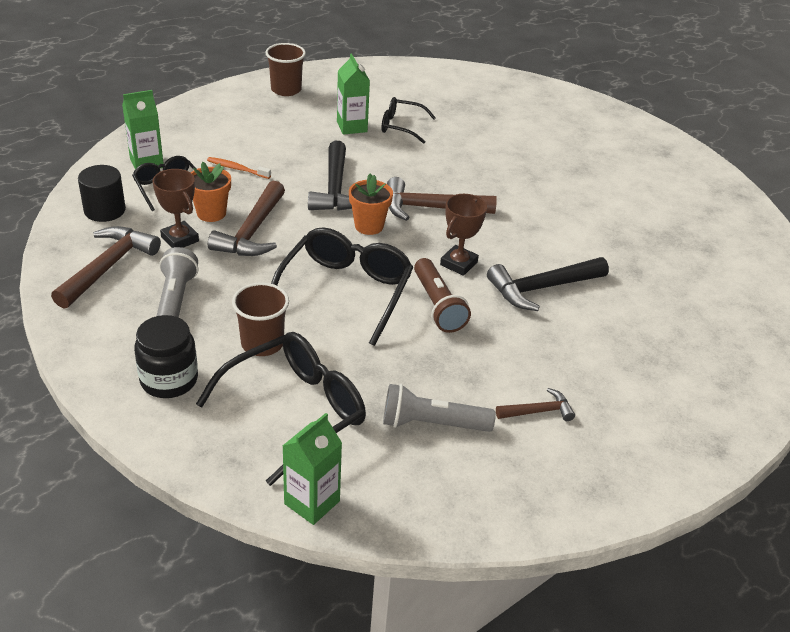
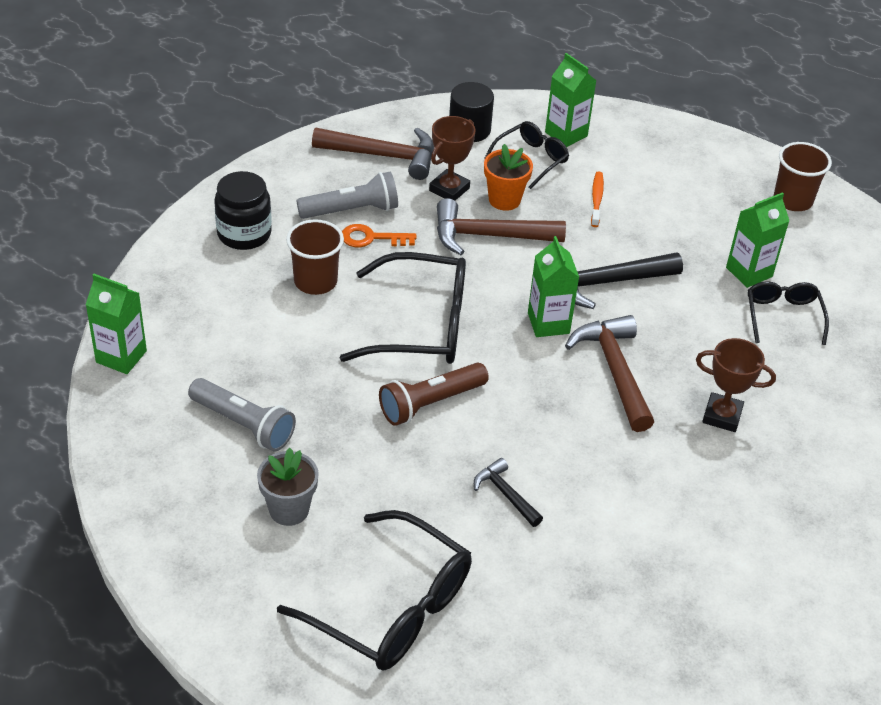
camera: 75 degrees right, 5 degrees up
black glasses [196,332,366,486] -> black glasses moved to [277,510,472,671]
orange flower pot [349,174,393,235] -> green carton [528,236,580,337]
grey flashlight [383,384,496,432] -> grey flashlight turned 135 degrees clockwise [188,378,296,452]
brown trophy [440,194,487,276] -> brown trophy moved to [696,338,776,432]
black hammer [487,257,609,311] -> black hammer [474,458,543,527], size x0.55
brown hammer [496,388,575,421] -> grey flower pot [257,448,319,526]
none -> orange key [342,224,417,247]

